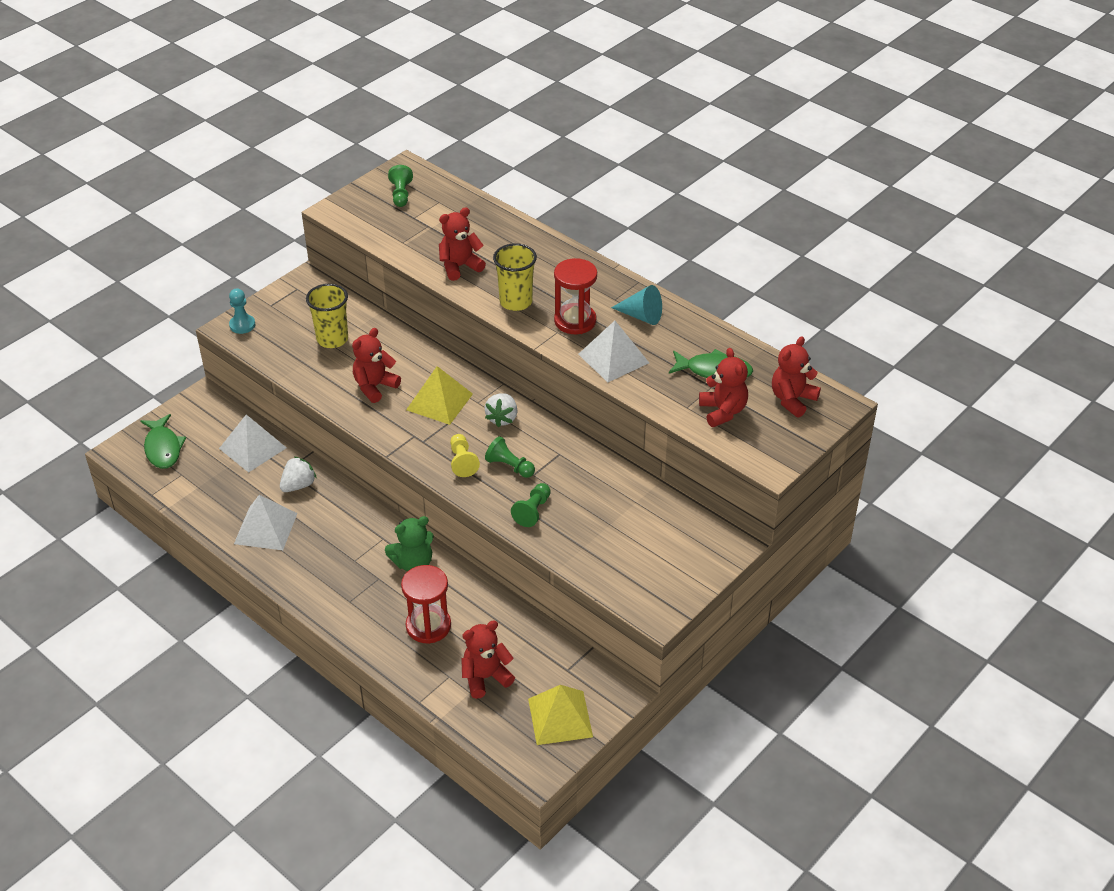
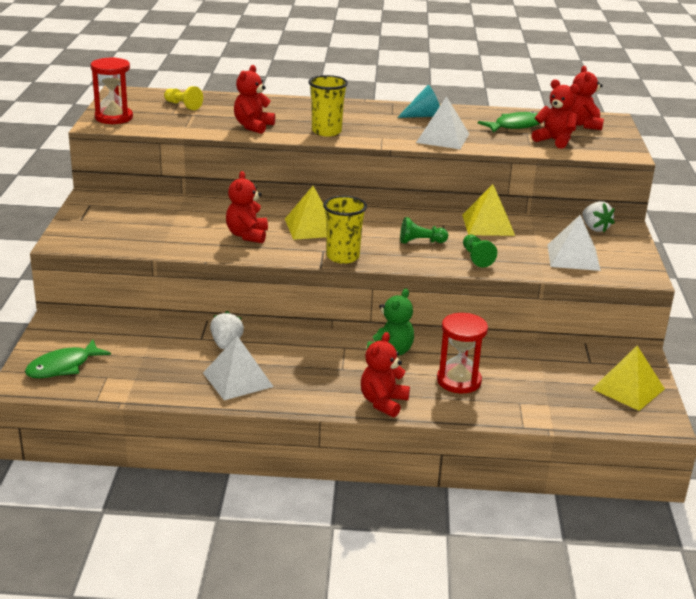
camera: 40 degrees left, 15 degrees down
green fish [141,414,186,469] -> green fish turned 105 degrees clockwise [25,340,111,378]
white pyramid [219,414,287,473] -> white pyramid moved to [548,215,601,271]
turquoise pawn [229,289,255,334] -> none
yellow cup [306,284,348,348] -> yellow cup moved to [323,196,367,264]
green pawn [388,165,413,207] -> none
yellow pawn [450,434,480,477] -> yellow pawn moved to [164,86,203,110]
red teddy bear [461,620,515,699] -> red teddy bear moved to [361,332,410,417]
white strawberry [485,393,517,427] -> white strawberry moved to [582,201,615,232]
red hourglass [554,258,597,334] -> red hourglass moved to [91,57,133,124]
none -> yellow pyramid [462,184,515,236]

